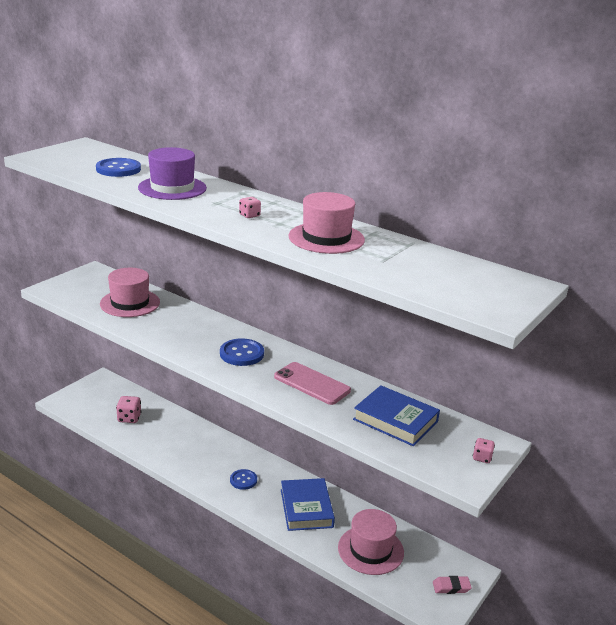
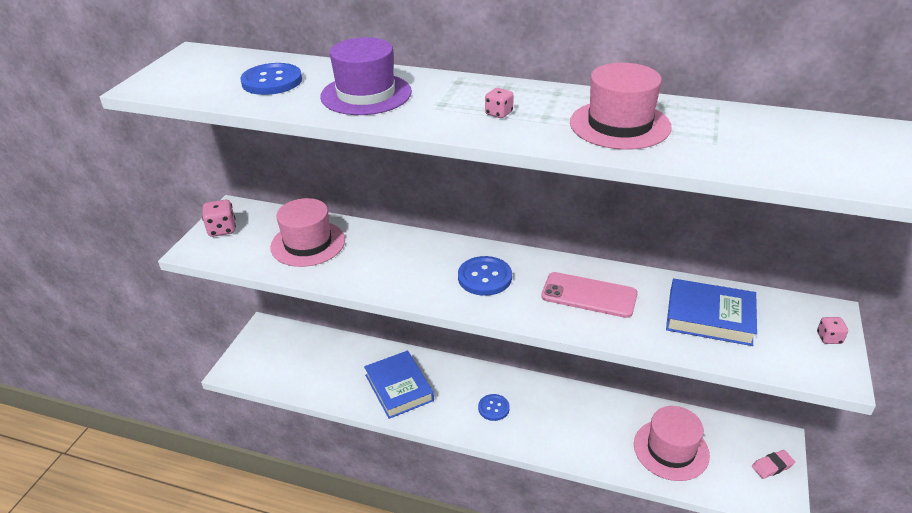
camera: 15 degrees left, 10 degrees up
pink dice [116,396,142,423] -> pink dice moved to [202,200,236,237]
blue book [281,478,335,531] -> blue book moved to [364,351,434,419]

